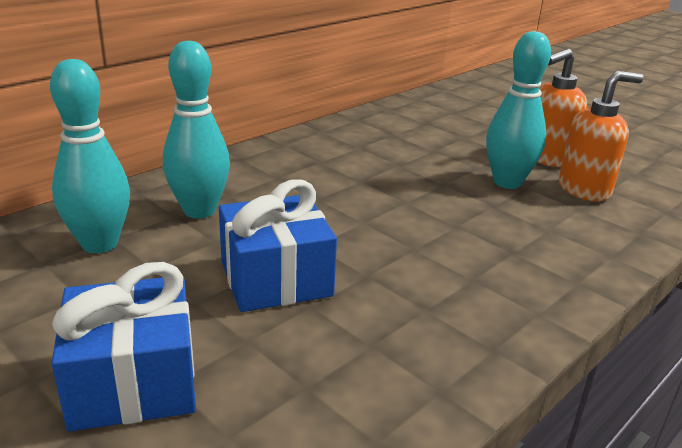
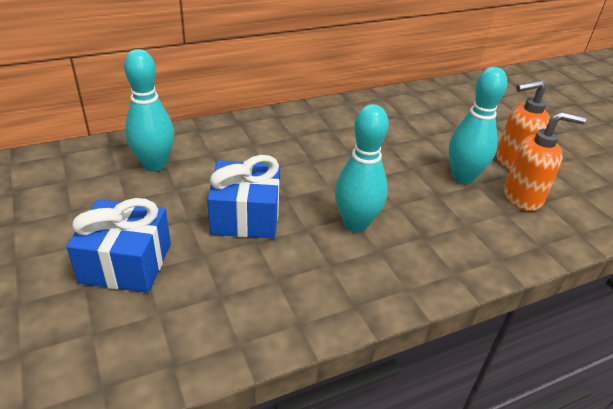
camera: 20 degrees right, 10 degrees up
turquoise bowling pin [163,41,230,219] -> turquoise bowling pin moved to [335,104,389,232]

